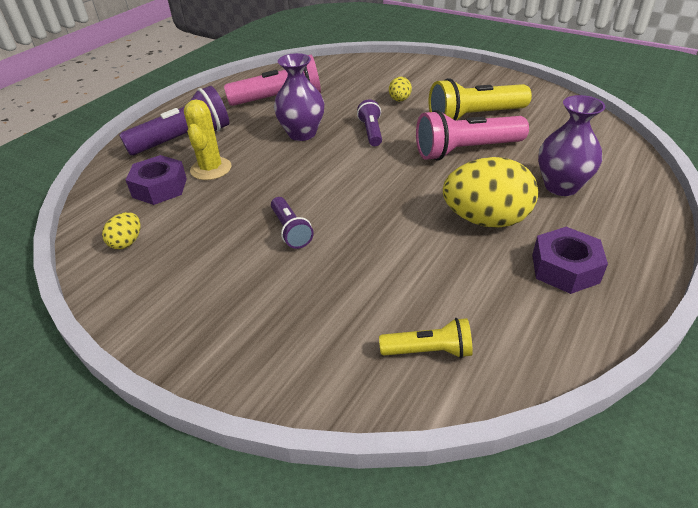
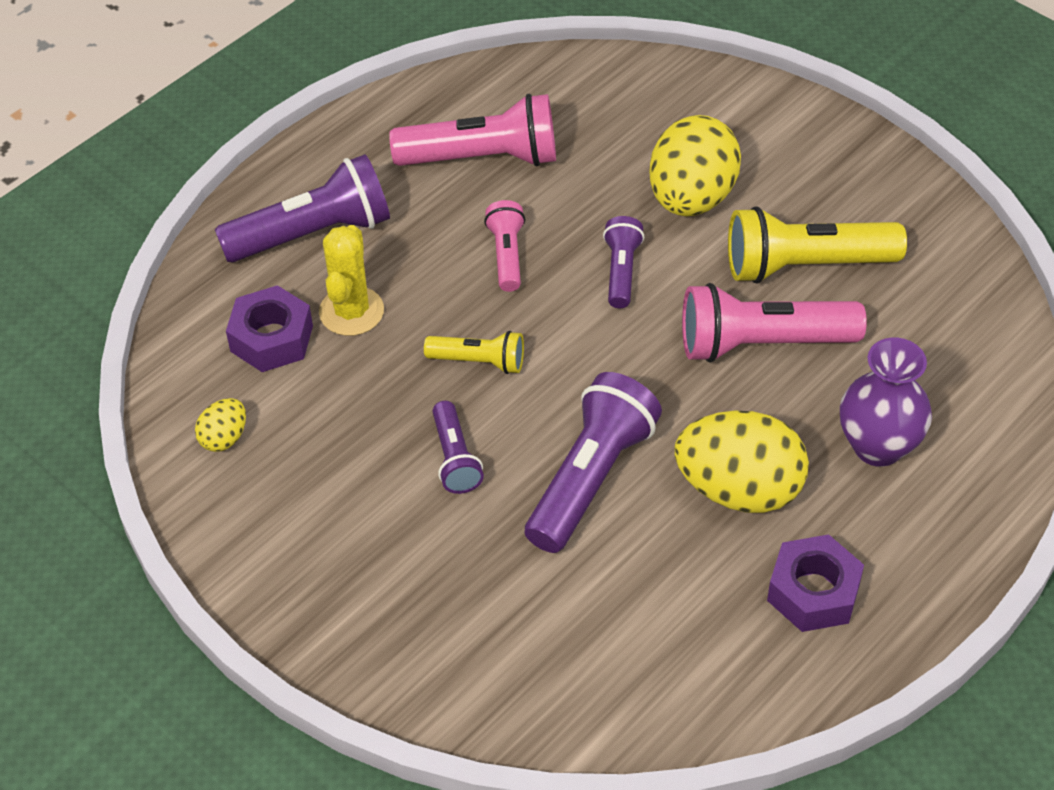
camera: 10 degrees right, 10 degrees up
purple vase [274,53,324,141] -> pink flashlight [484,200,525,292]
yellow flashlight [379,318,473,358] -> yellow flashlight moved to [424,331,524,374]
yellow egg [389,77,412,101] -> yellow egg [649,115,741,216], size x2.16
none -> purple flashlight [525,372,662,553]

